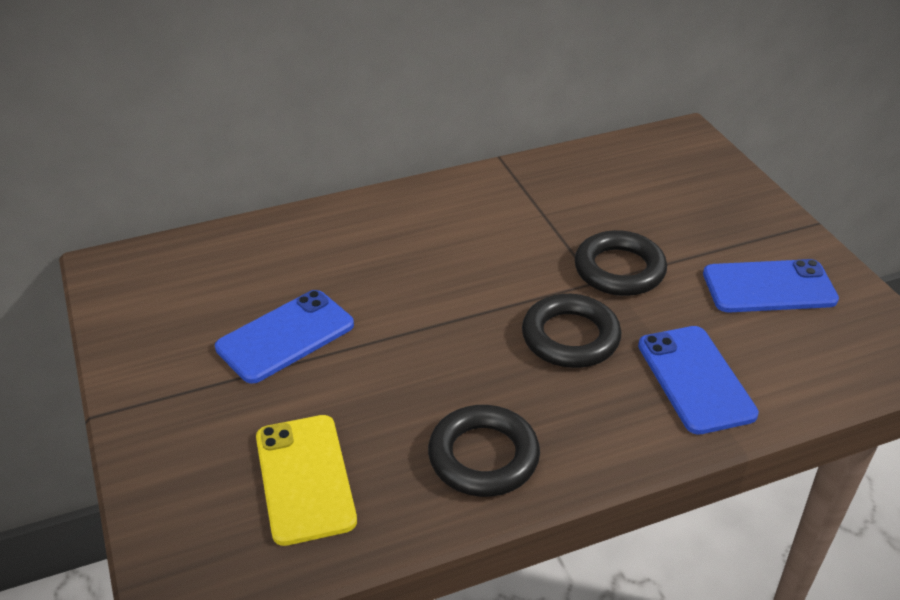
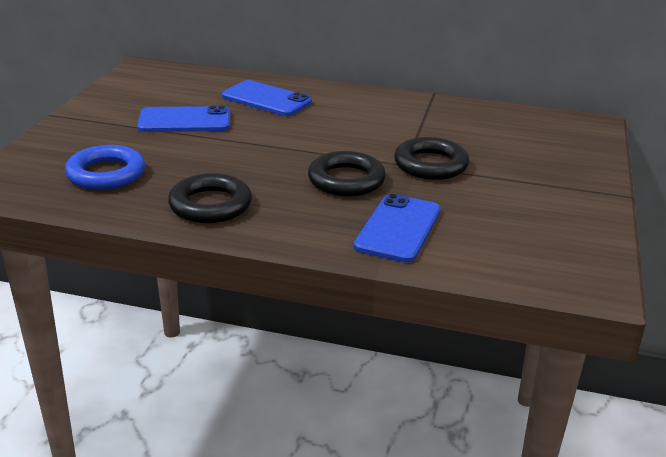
camera: 35 degrees right, 10 degrees down
yellow phone [256,415,357,546] -> blue ring [65,145,145,190]
blue phone [703,259,839,312] -> blue phone moved to [222,80,312,116]

